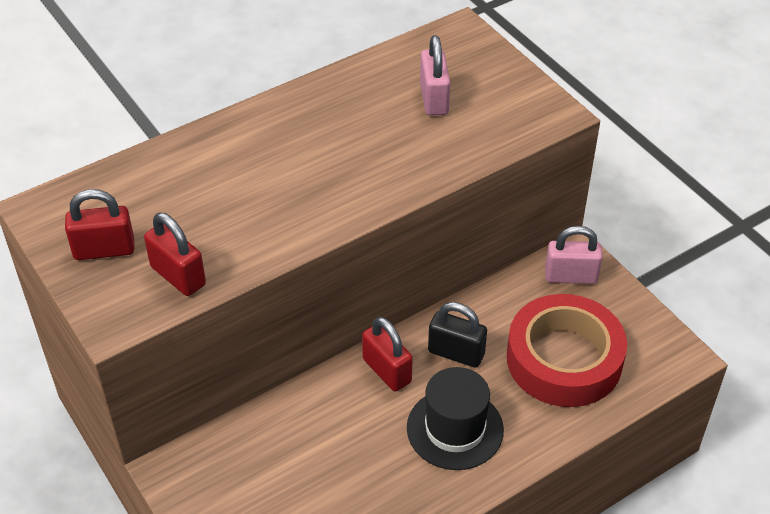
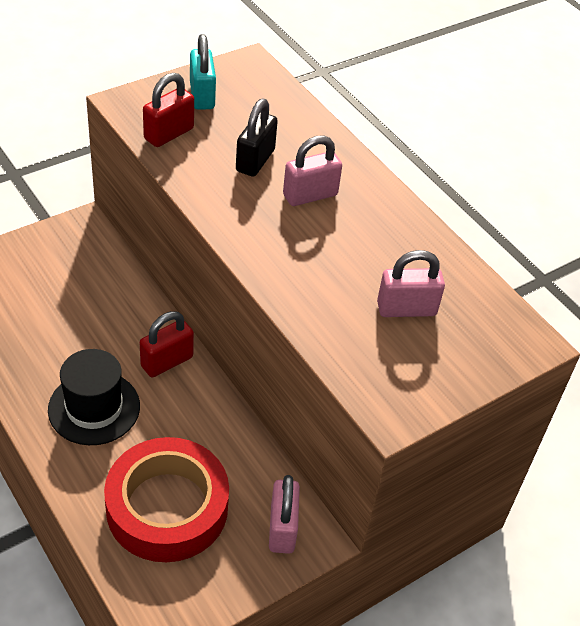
camera: 85 degrees right, 0 degrees up
red padlock [65,189,134,260] -> turquoise padlock [190,34,216,110]
black padlock [428,302,487,368] -> black padlock moved to [236,99,278,177]
none -> pink padlock [283,135,342,206]

